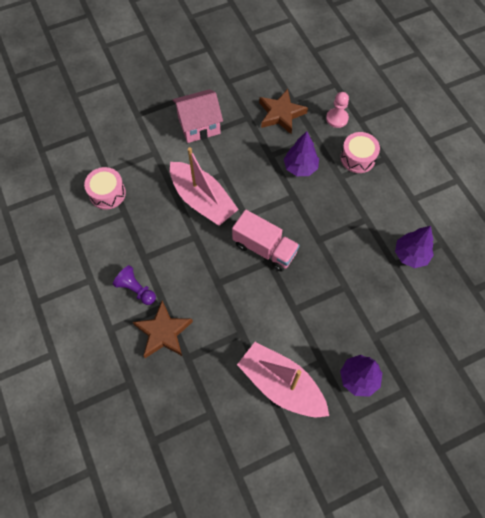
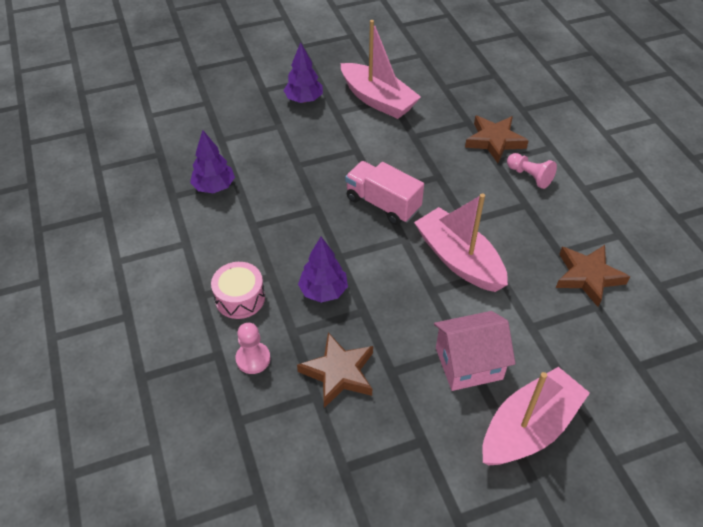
camera: 175 degrees left, 15 degrees down
pink drum [84,167,126,209] -> brown star [556,245,630,307]
purple pawn [113,265,156,305] -> pink pawn [507,153,557,189]
none -> pink boat [482,367,590,466]

